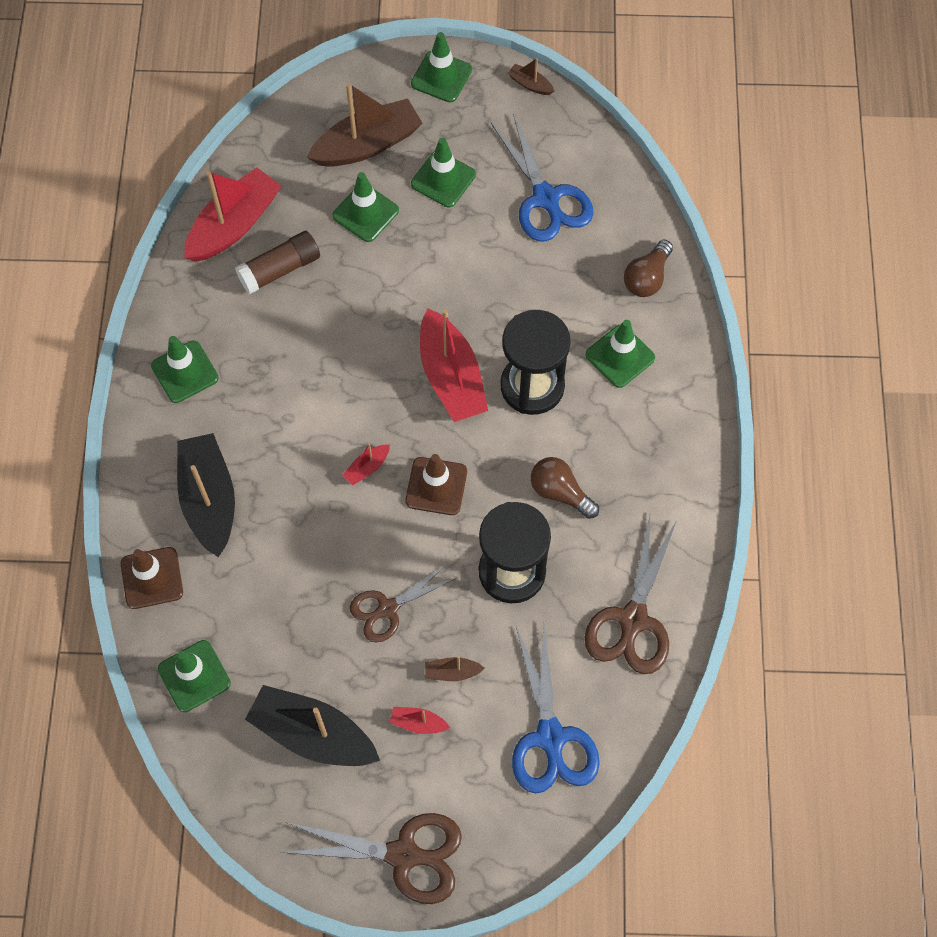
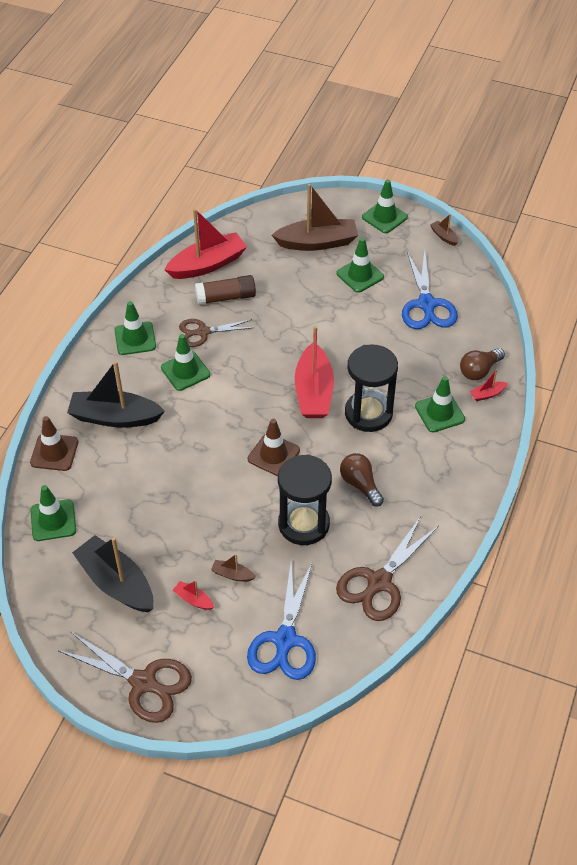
camera: 20 degrees right, 15 degrees down
black boat [177,433,235,557] -> black boat turned 90 degrees counterclockwise [67,361,165,428]
green traffic cone [332,172,399,242] -> green traffic cone moved to [161,334,210,391]
red boat [342,443,390,485] -> red boat moved to [470,369,508,401]
brown scissors [350,563,456,643] -> brown scissors moved to [179,319,254,347]

